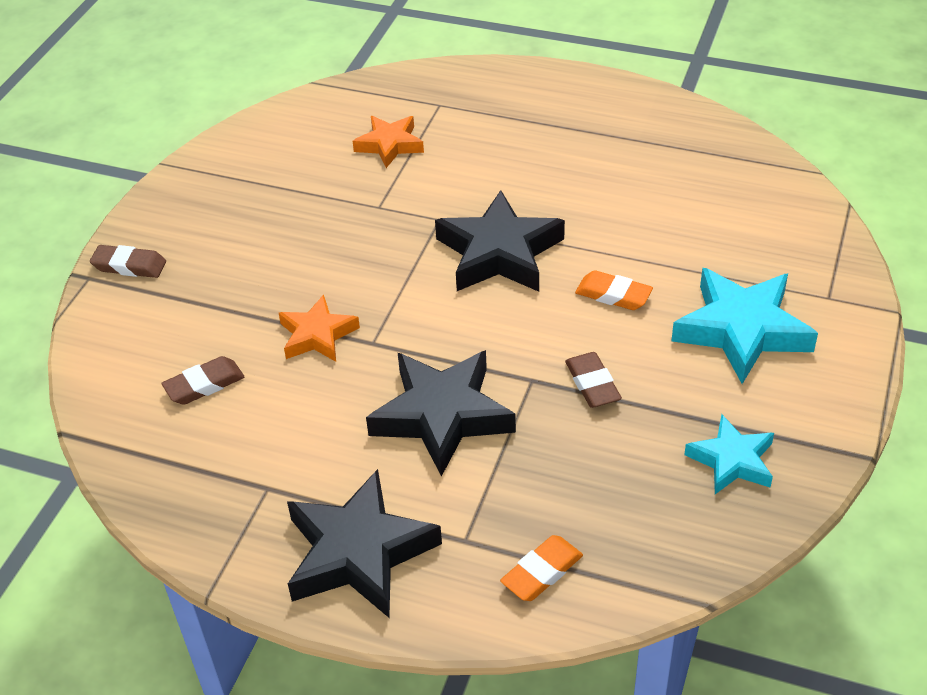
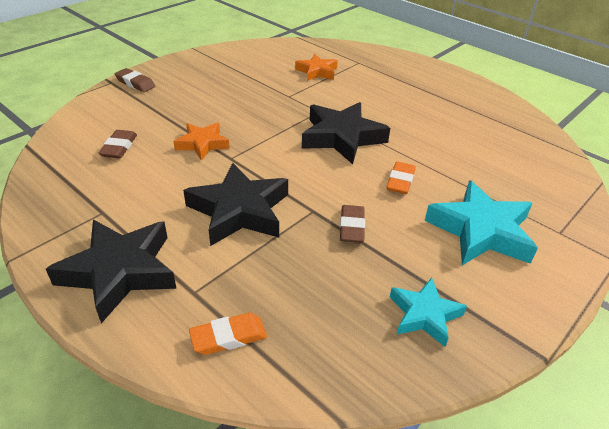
camera: 20 degrees right, 5 degrees down
brown eraser [161,356,244,405] -> brown eraser turned 75 degrees counterclockwise [98,130,137,158]
orange eraser [575,270,653,310] -> orange eraser turned 60 degrees clockwise [387,162,416,194]

